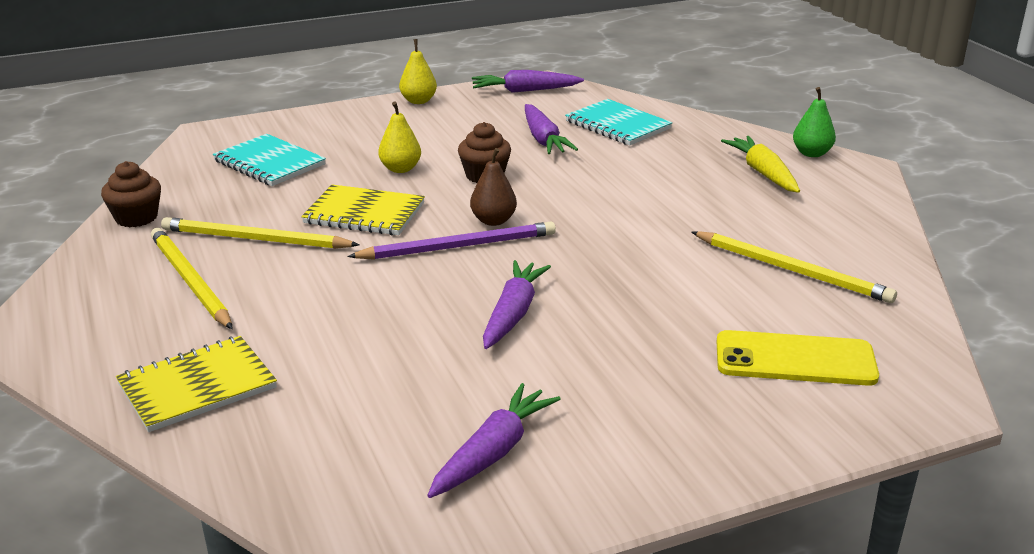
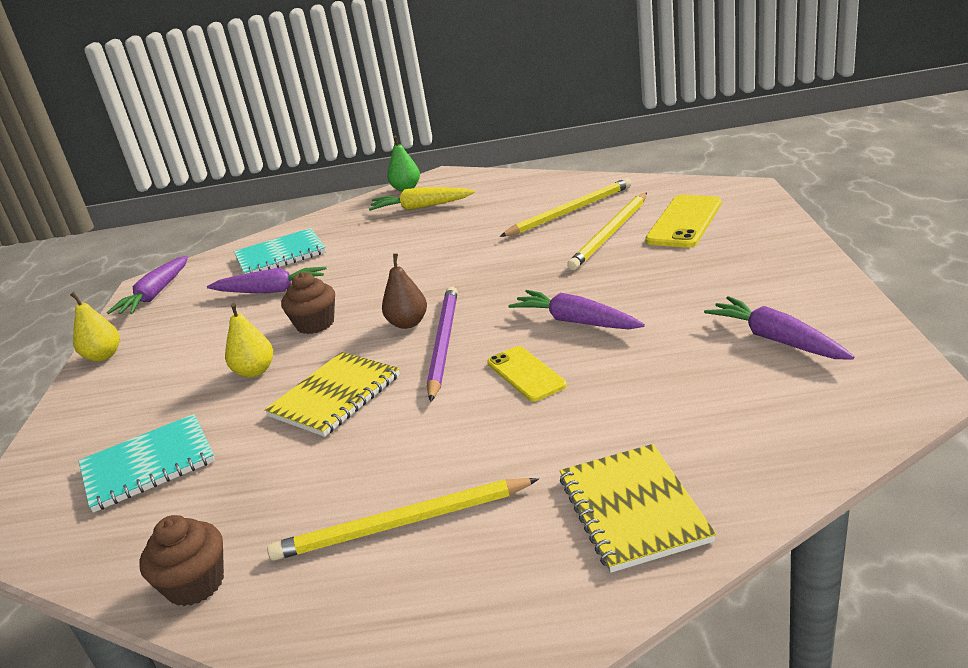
camera: 65 degrees left, 0 degrees up
yellow pencil [161,217,359,249] -> yellow pencil moved to [567,192,647,270]
none -> yellow phone [487,346,567,402]

